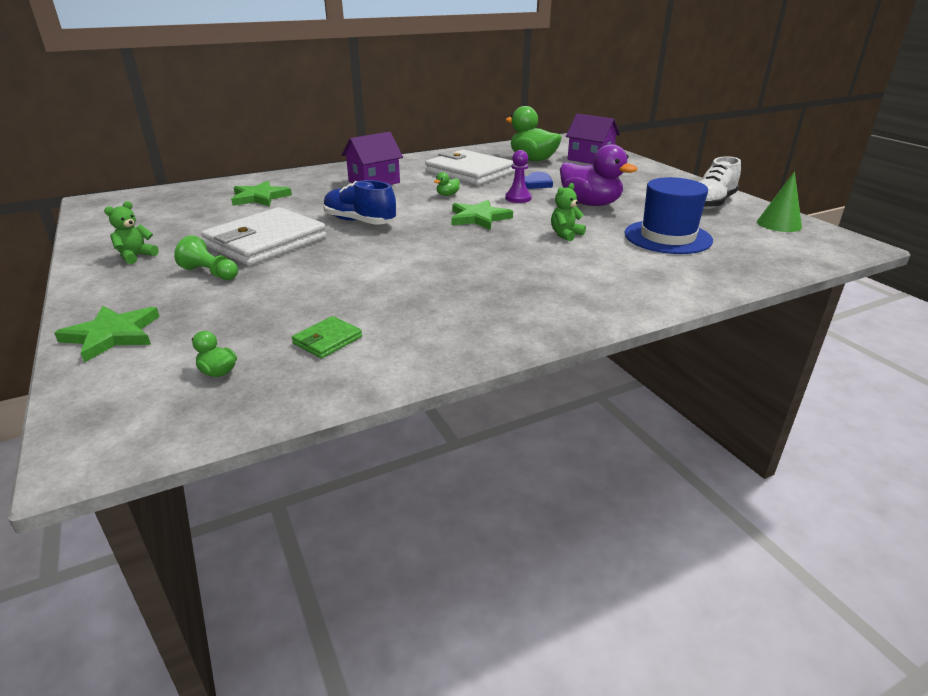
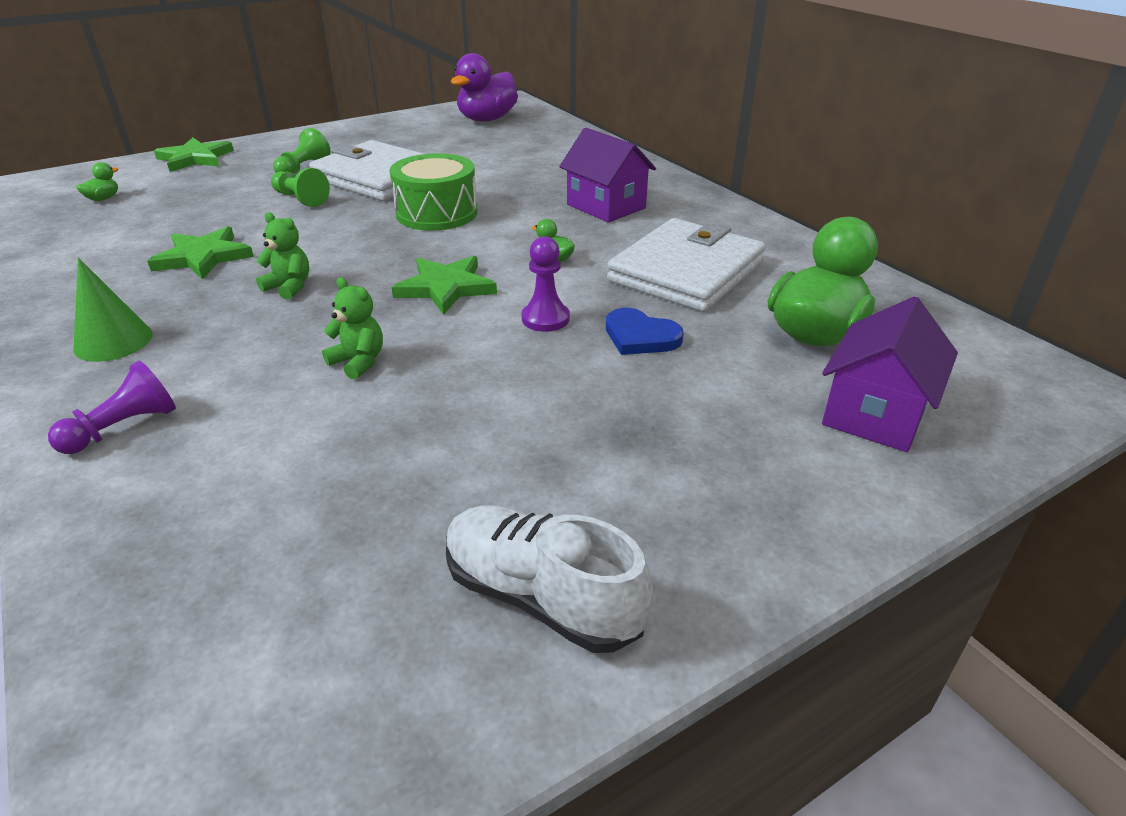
camera: 85 degrees right, 5 degrees up
green teddy bear [104,201,159,264] -> green teddy bear moved to [256,212,309,300]
green star [231,181,292,207] -> green star moved to [147,226,254,280]
green wallet [292,316,362,359] -> none
blue shoe [323,180,396,224] -> green drum [389,153,478,231]
purple duck [560,144,637,206] -> purple duck moved to [451,53,518,122]
blue hat [624,177,713,254] -> none
green cone [757,171,802,232] -> green cone moved to [73,258,153,362]
none -> purple pawn [48,361,176,454]
none -> green pawn [271,168,330,207]

